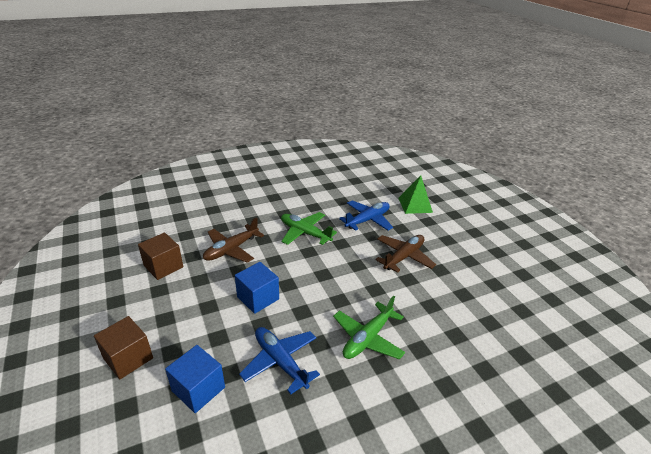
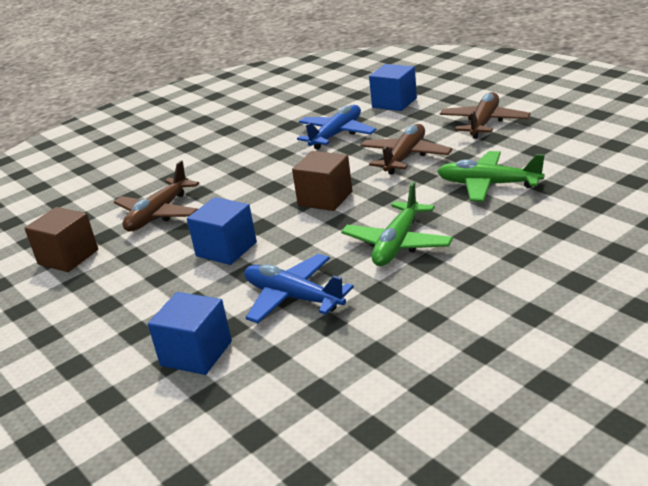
camera: 10 degrees left, 5 degrees down
brown cube [94,316,153,379] -> brown cube moved to [292,151,352,211]
green plane [281,212,337,245] -> green plane moved to [437,151,545,202]
green pyramid [398,175,433,214] -> blue cube [369,64,417,111]
none -> brown plane [440,92,530,139]

